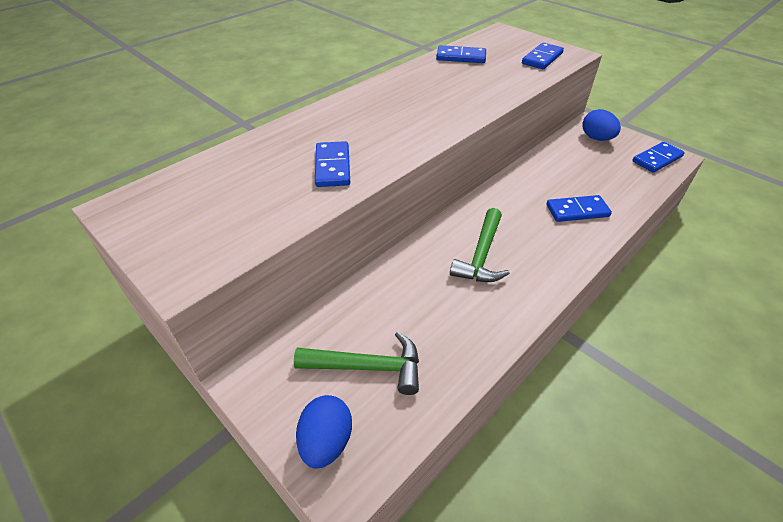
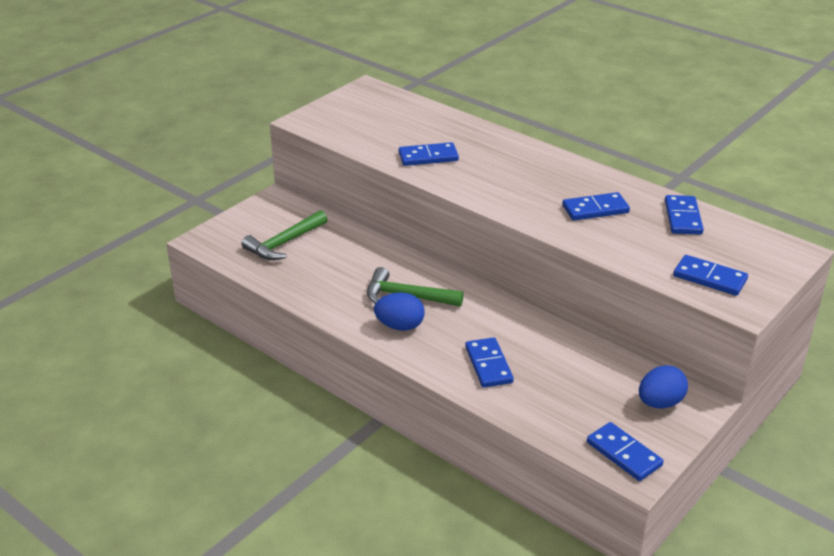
camera: 85 degrees right, 10 degrees down
green hammer [294,331,419,395] -> green hammer turned 45 degrees clockwise [242,210,328,260]
blue egg [296,395,352,469] -> blue egg moved to [374,292,425,331]
none -> blue domino [562,192,630,221]

